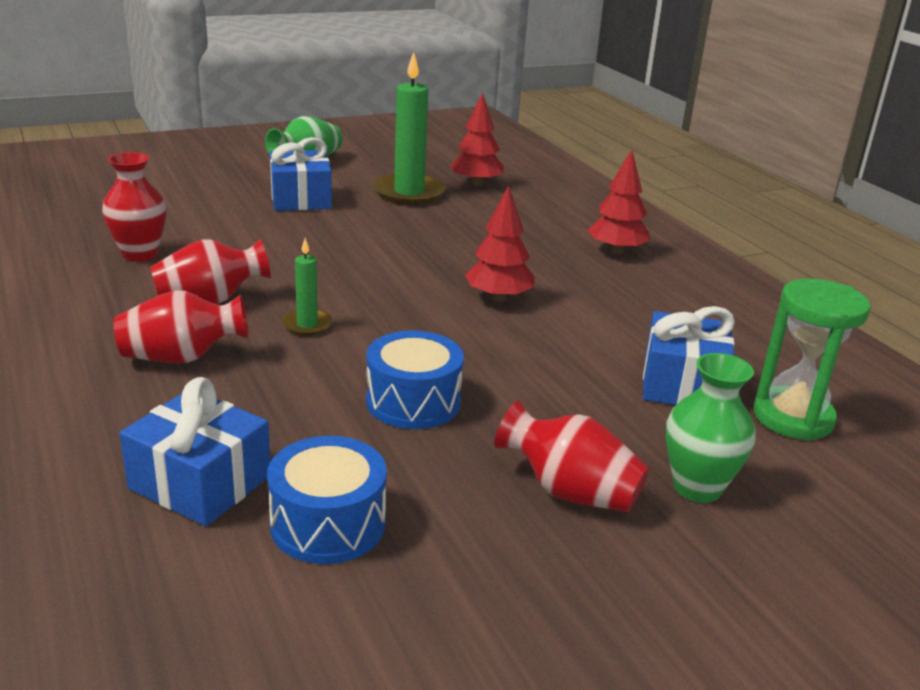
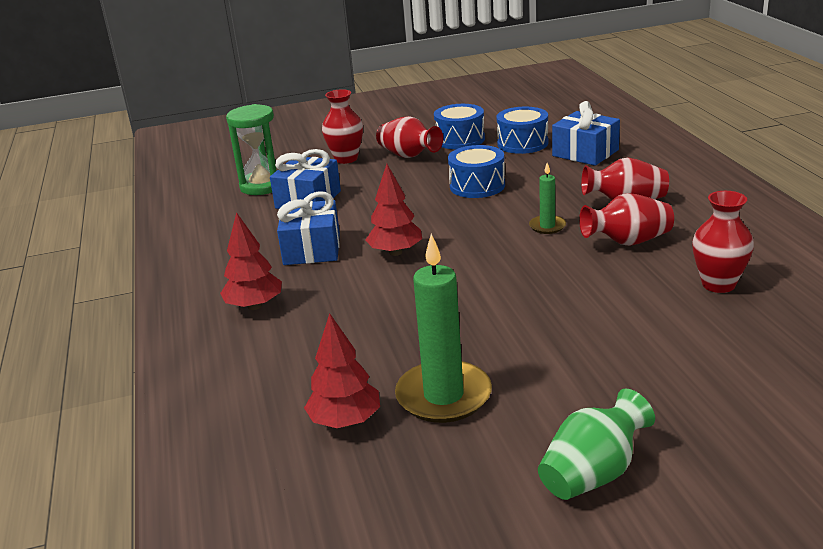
camera: 165 degrees left, 0 degrees up
blue gift [270,137,332,211] -> blue gift moved to [277,191,340,265]
green vase [666,353,756,503] -> red vase [322,89,363,164]
none -> blue drum [434,104,485,149]

